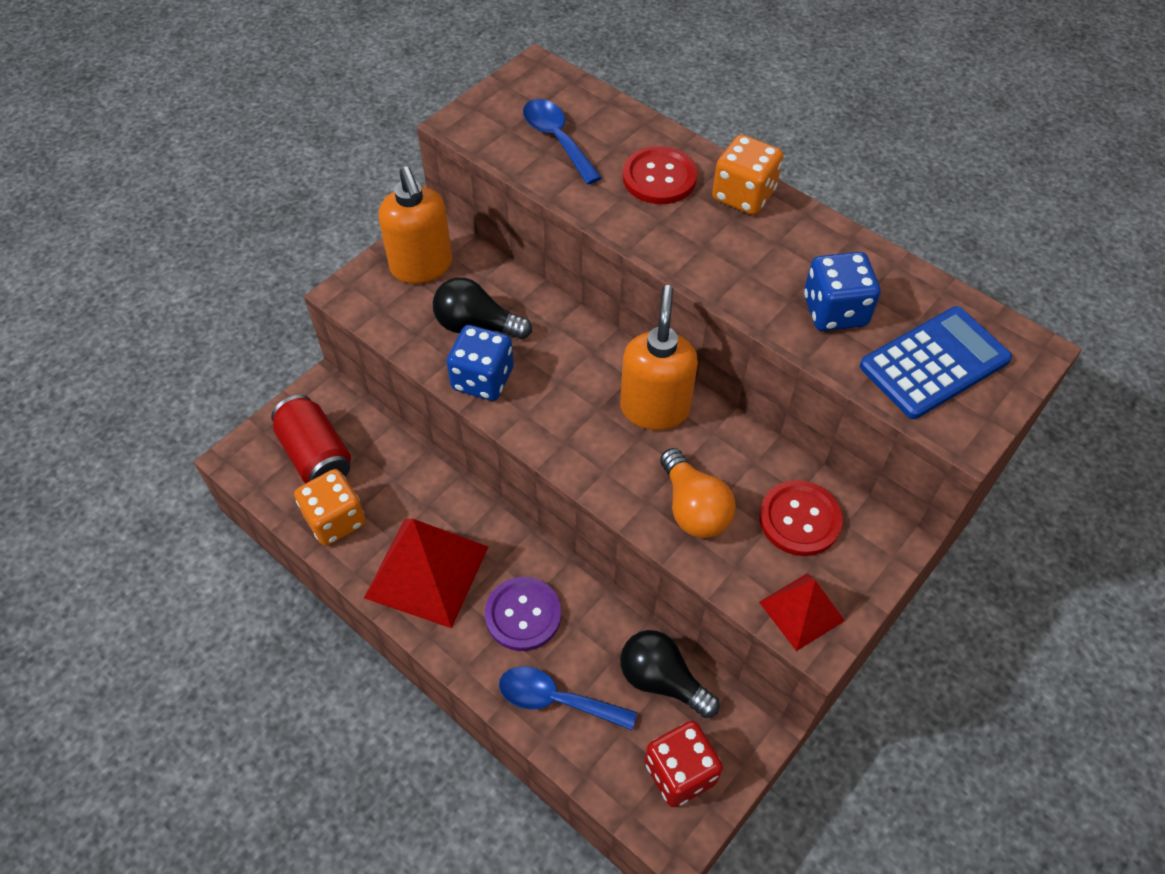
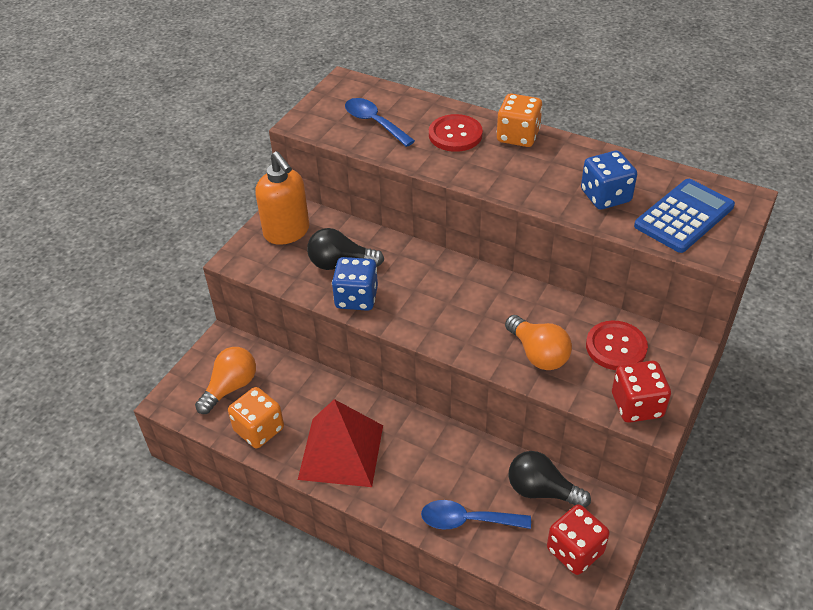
camera: 10 degrees left, 10 degrees down
red can [271,395,351,483] -> orange light bulb [195,347,256,414]
purple button [485,577,561,651] -> none
orange soap dispenser [620,285,698,430] -> none
red pyramid [759,573,845,651] -> red dice [612,361,671,423]

